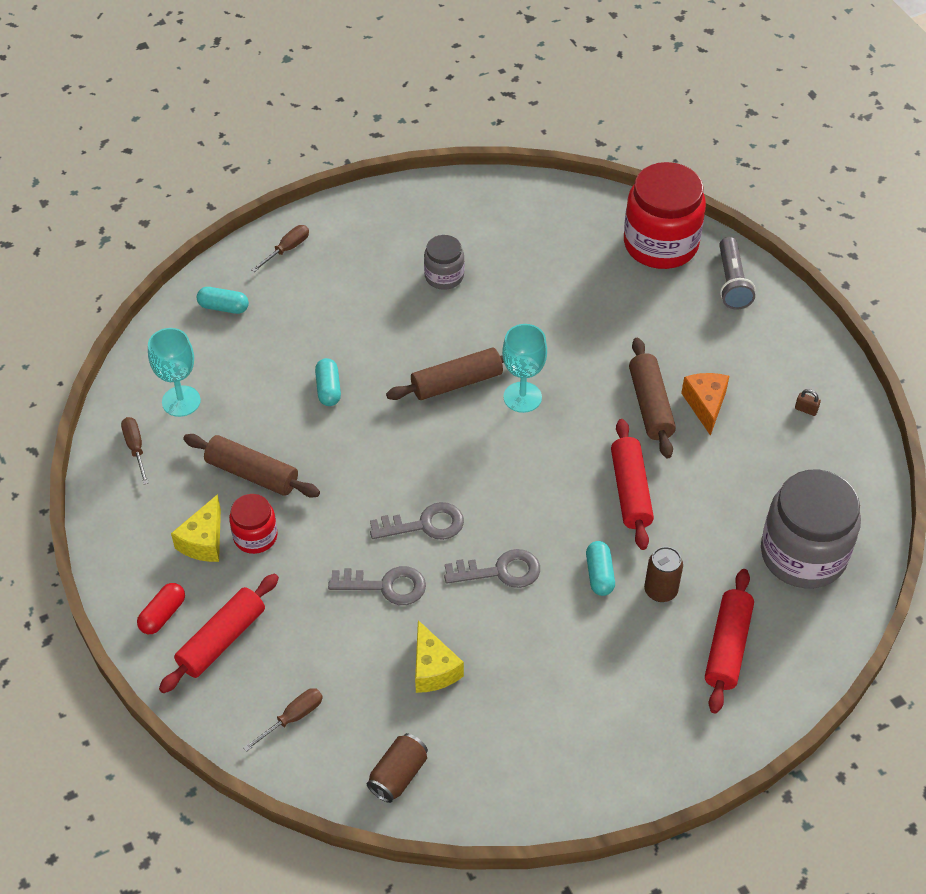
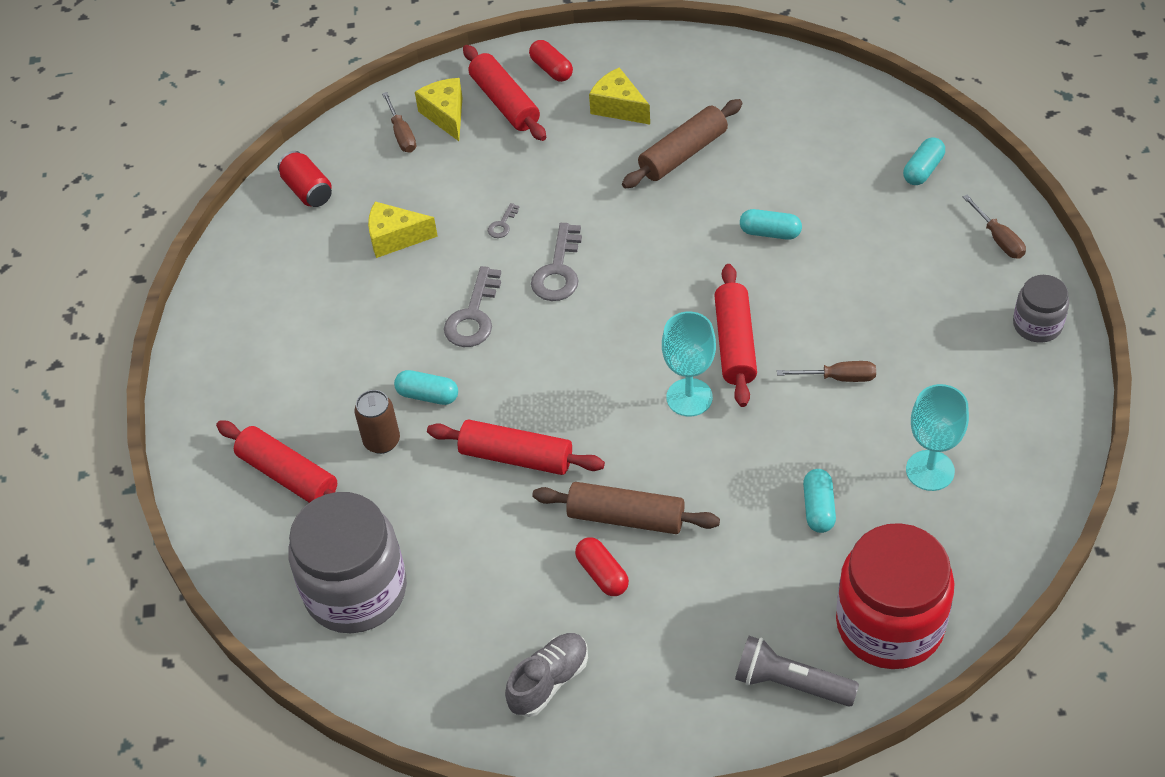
camera: 115 degrees right, 0 degrees up
brown screwdriver [121,417,149,485] -> brown screwdriver moved to [777,361,876,382]
turquoise goblet [148,328,201,417] -> turquoise goblet moved to [906,384,969,491]
red jar [229,494,277,554] -> none
grey key [328,566,426,605] -> grey key [488,203,519,238], size x0.48
brown can [367,733,428,803] -> red can [278,151,332,207]
brown rolling pin [386,348,504,400] -> red rolling pin [714,264,757,407]
grey jar [424,235,464,290] -> grey jar moved to [1013,275,1069,342]
orange cheese [681,373,729,436] -> red capsule [575,537,629,596]
brown padlock [795,389,821,416] -> grey shoe [505,633,588,717]
none -> yellow cheese [415,78,463,141]
none -> turquoise capsule [803,469,836,533]

